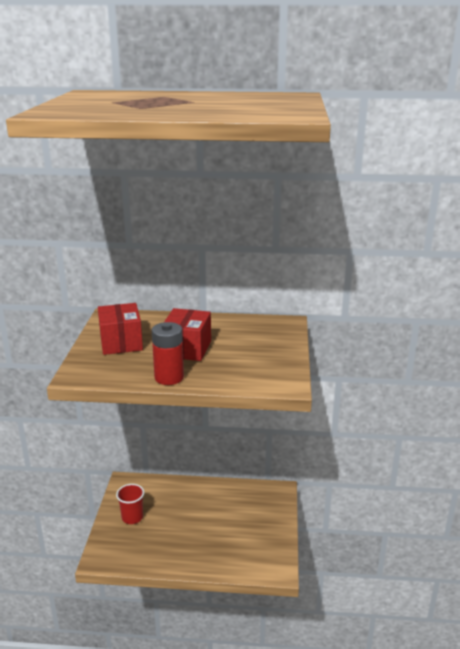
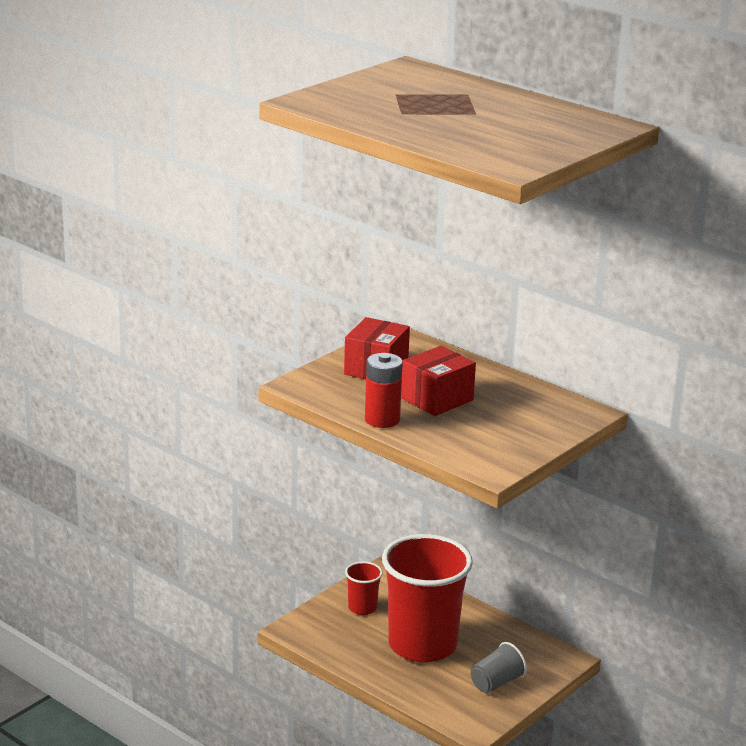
camera: 35 degrees right, 0 degrees up
none -> red cup [382,534,473,662]
none -> grey cup [471,642,527,693]

